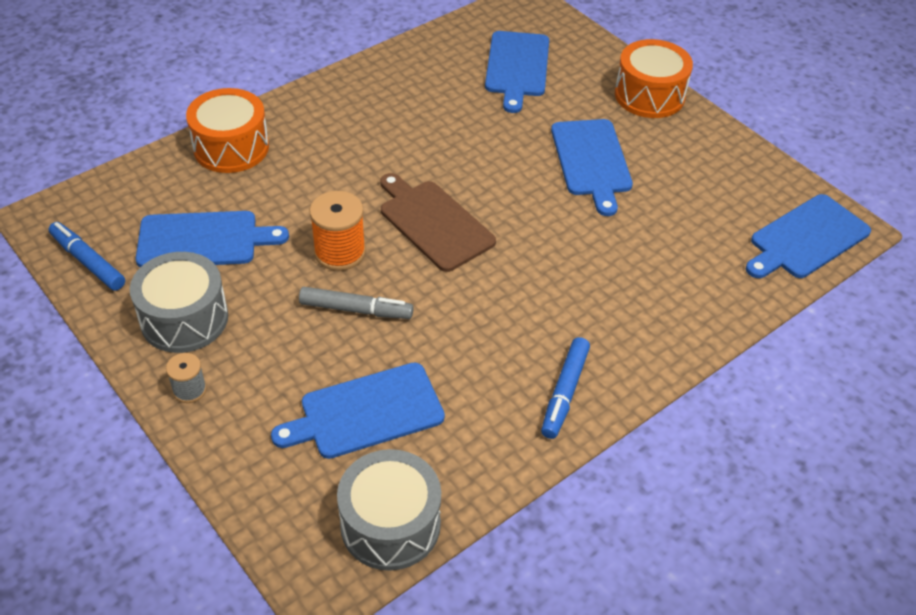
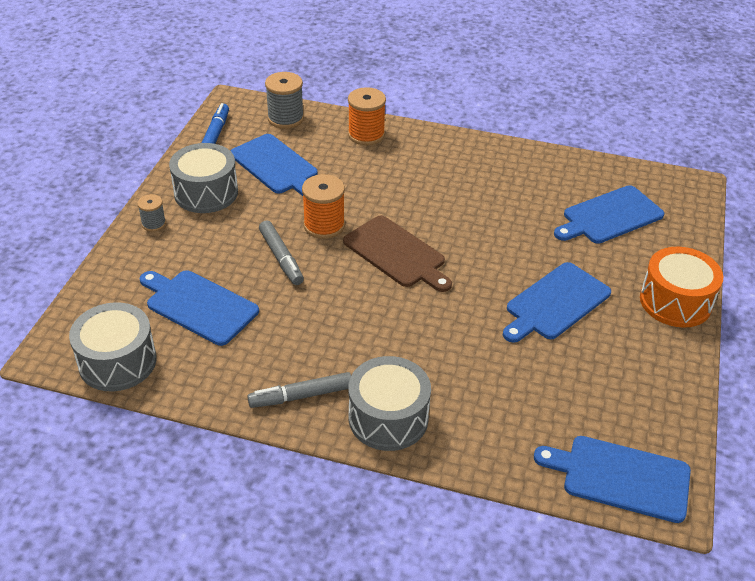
camera: 55 degrees right, 5 degrees down
orange drum [186,88,269,173] -> orange spool [348,87,386,146]
brown cutting board [380,173,496,272] -> brown cutting board turned 120 degrees clockwise [343,216,452,292]
blue marker [541,337,590,439] -> grey marker [247,372,351,408]
none -> grey spool [265,72,304,129]
none -> grey drum [348,356,431,451]

